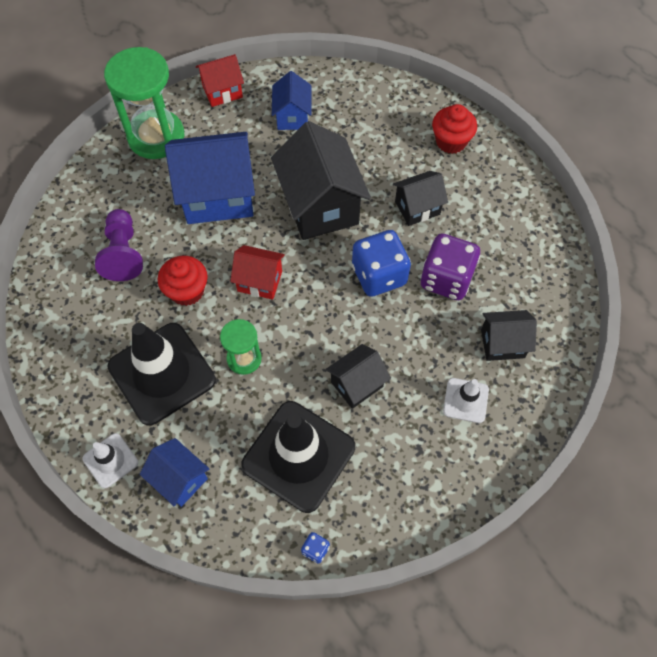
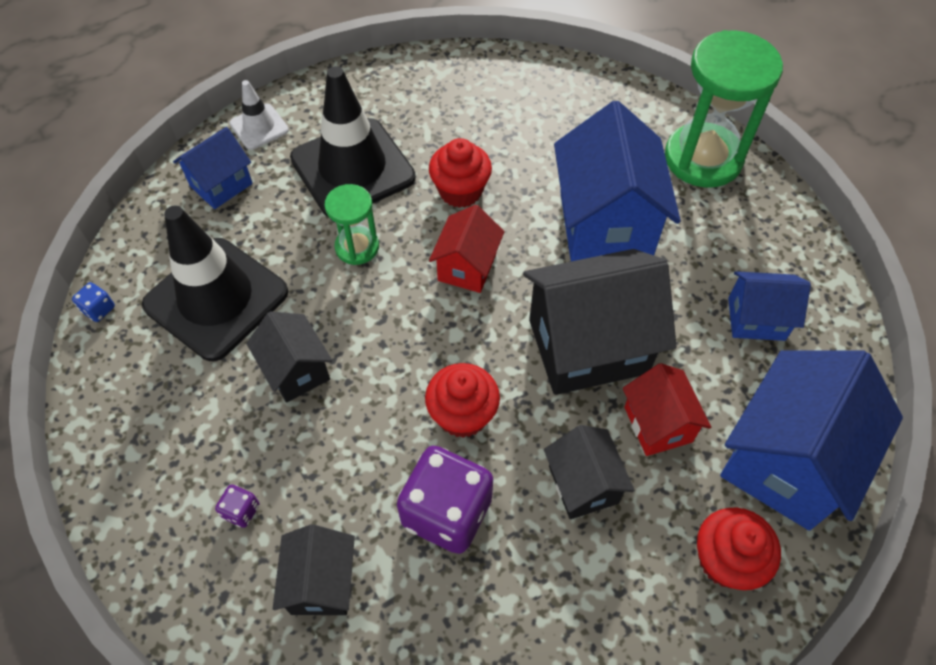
camera: 95 degrees right, 5 degrees down
purple pawn [95,209,143,281] -> none
red house [196,54,244,107] -> red house moved to [623,363,711,456]
blue dice [352,230,411,297] -> red cupcake [425,363,500,438]
white traffic cone [443,378,489,423] -> purple dice [215,484,259,528]
none -> blue house [720,350,903,531]

